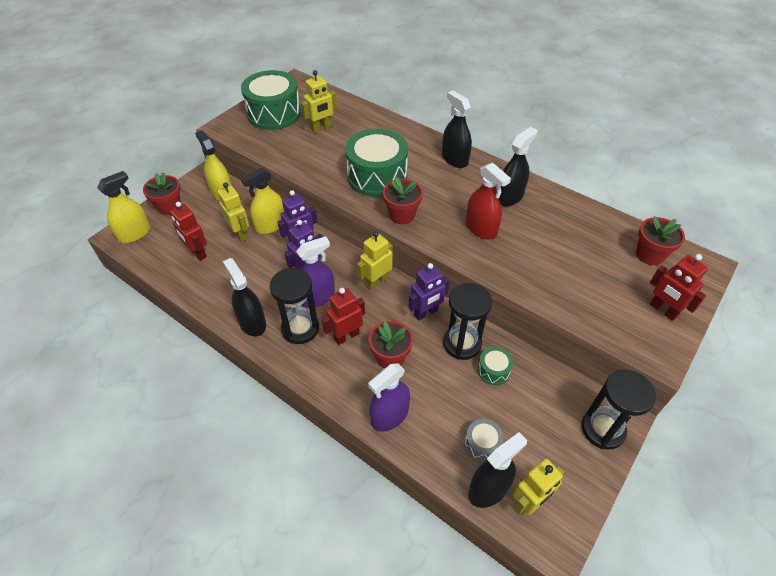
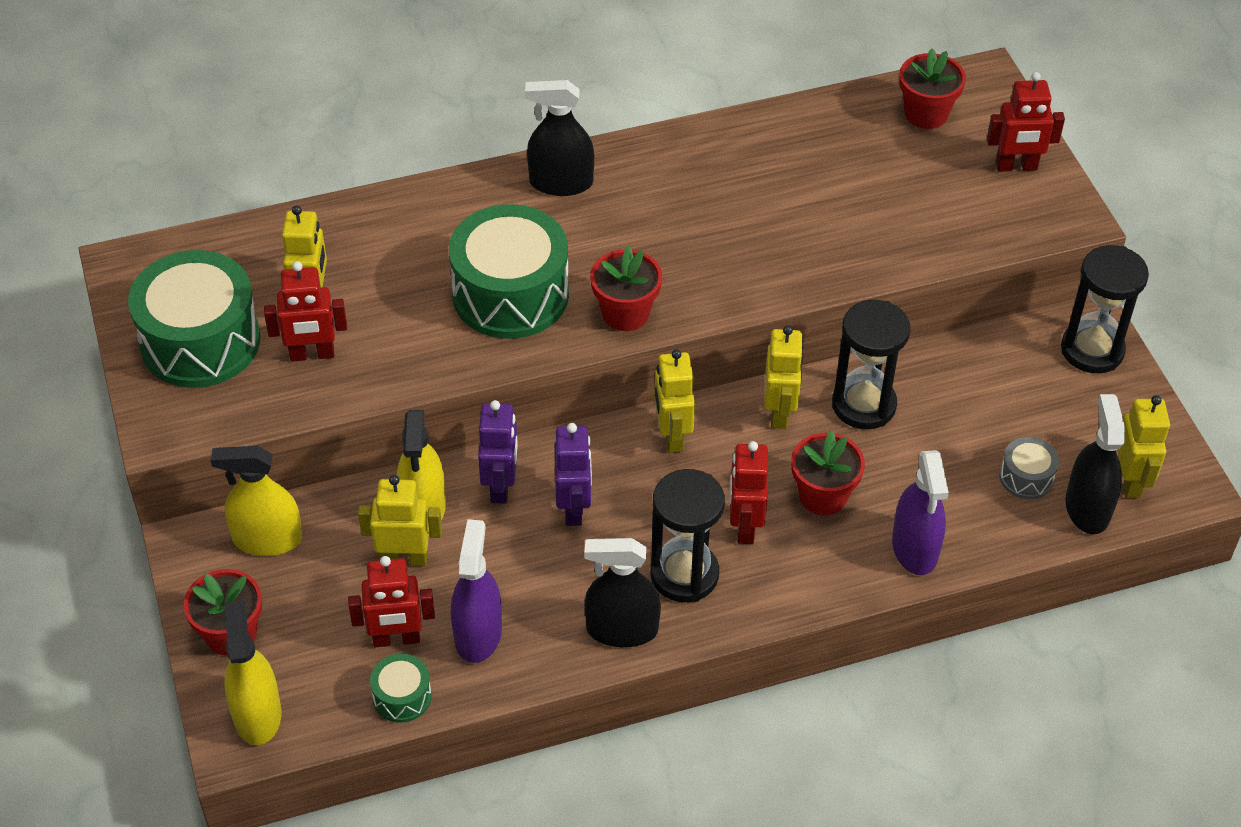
camera: 55 degrees left, 0 degrees up
purple spray bottle [296,236,335,308] -> purple spray bottle moved to [451,519,502,663]
purple robot [408,263,450,321] -> yellow robot [764,325,804,429]
red spray bottle [466,163,511,239] -> none
green drum [477,347,513,385] -> green drum moved to [370,654,431,723]
black spray bottle [498,127,537,206] -> none
none -> red robot [264,261,347,362]

